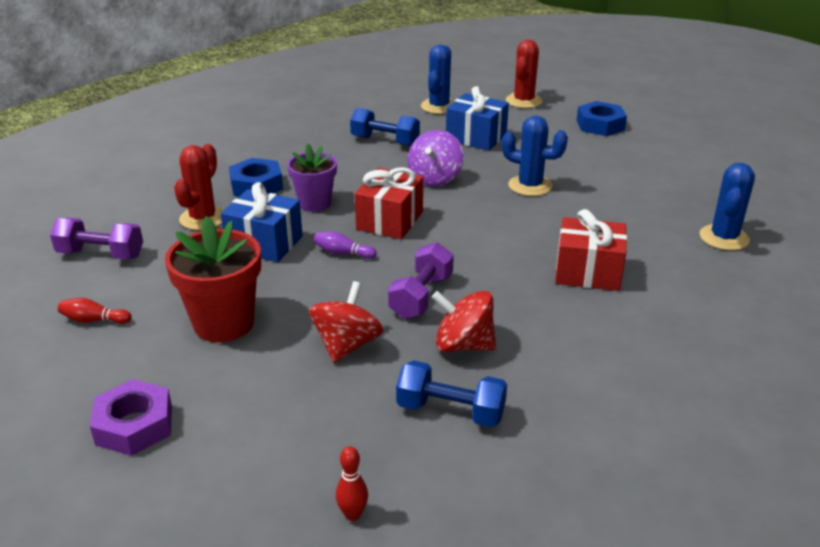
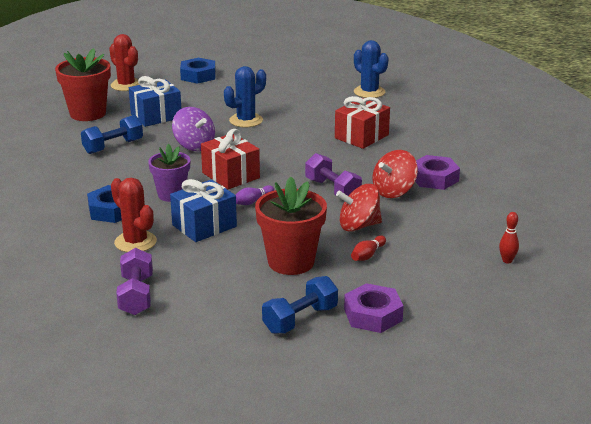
camera: 60 degrees left, 5 degrees down
purple dumbbell [50,218,143,259] -> purple dumbbell turned 45 degrees counterclockwise [116,248,153,315]
red bowling pin [58,298,132,324] -> red bowling pin moved to [351,235,386,261]
red spinning top [309,281,384,363] -> red spinning top turned 60 degrees counterclockwise [336,184,382,232]
blue dumbbell [396,360,507,427] -> blue dumbbell moved to [262,276,338,334]
blue cactus [421,45,454,114] -> red flower pot [55,48,111,121]
none -> purple nut [415,155,460,190]

